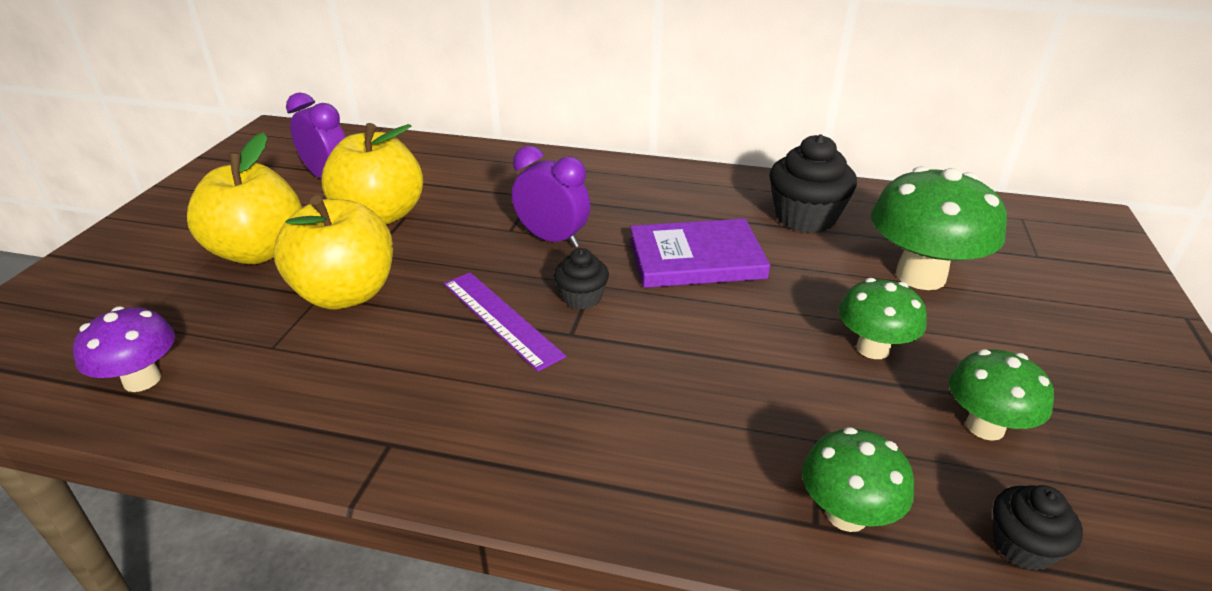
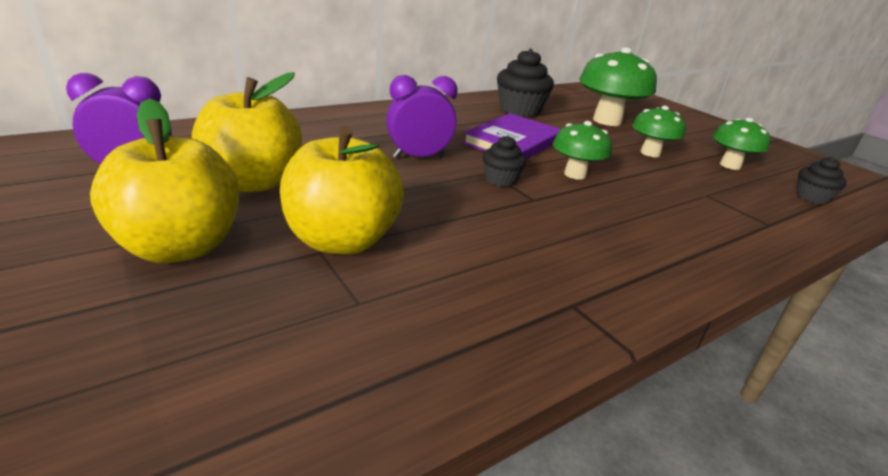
camera: 50 degrees left, 5 degrees down
purple mushroom [73,306,175,392] -> none
purple ruler [444,273,566,372] -> none
green mushroom [802,427,914,532] -> green mushroom moved to [553,121,612,180]

